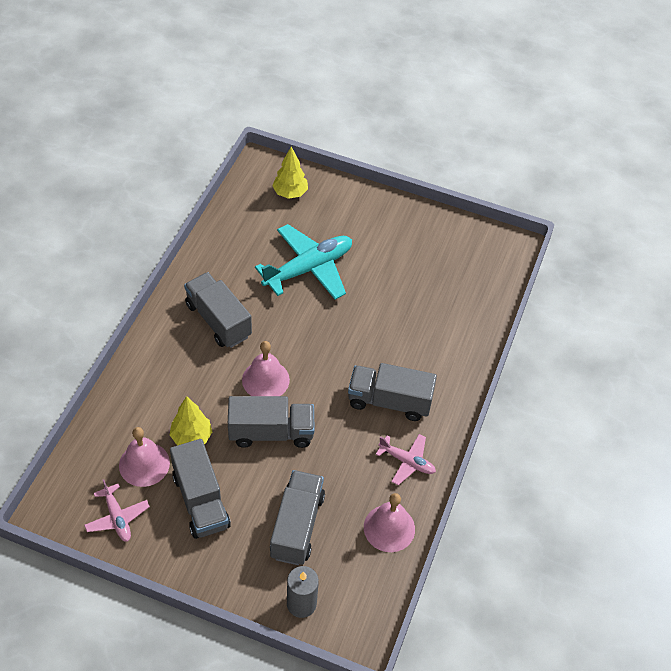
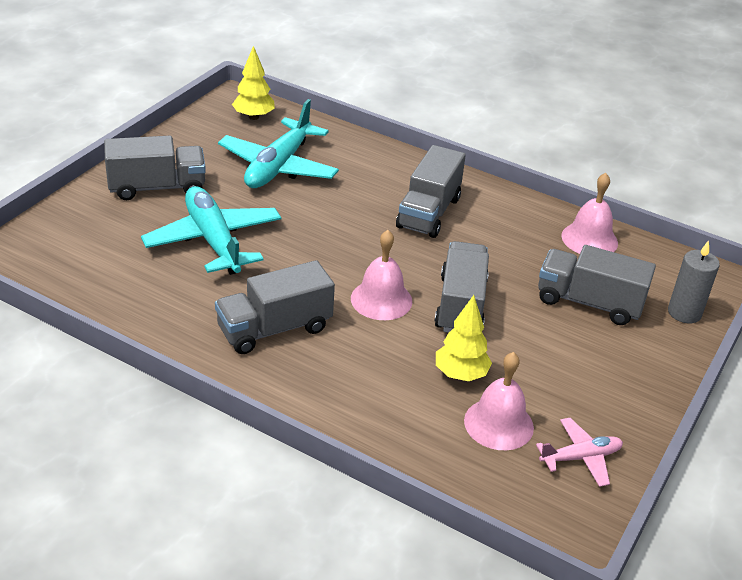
camera: 80 degrees left, 15 degrees down
grey truck [170,439,231,539] -> grey truck moved to [104,136,206,200]
yellow tree [272,147,308,199] -> yellow tree moved to [232,46,275,120]
pink plane [376,434,436,485] -> none
none -> turquoise plane [218,99,339,188]

